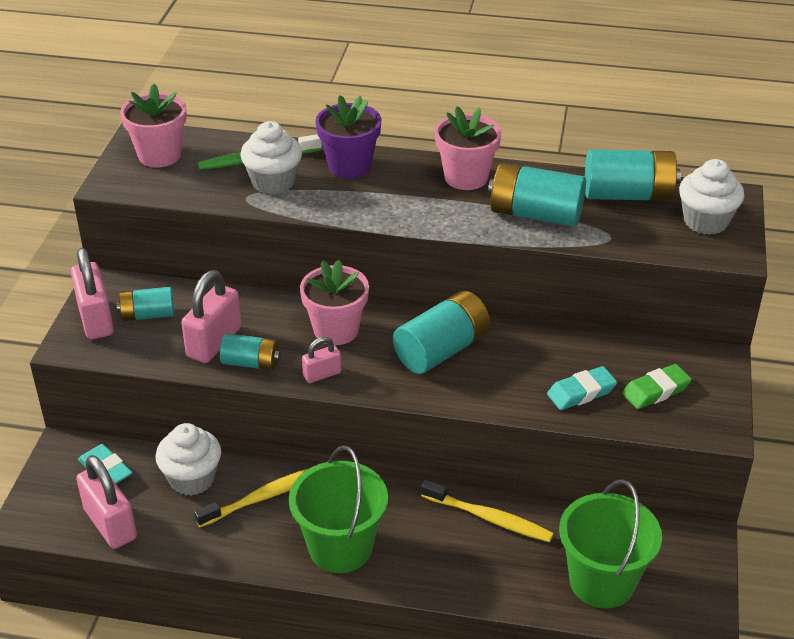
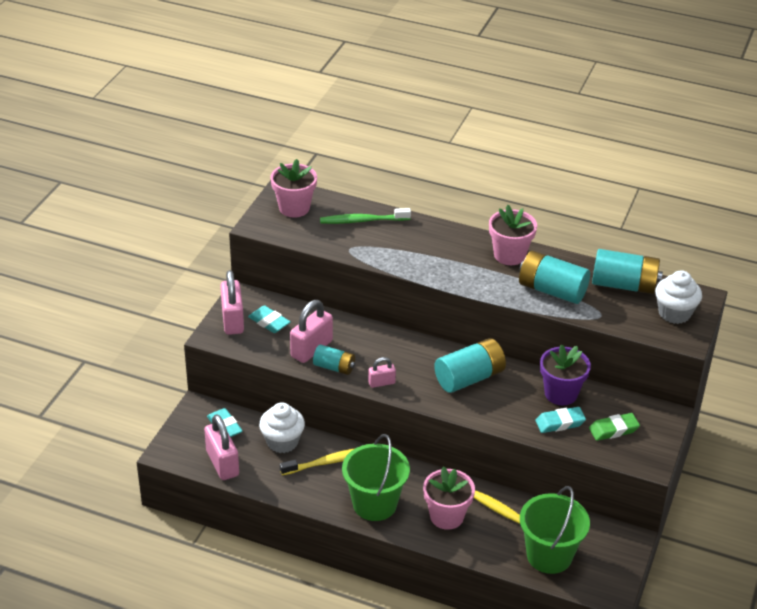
camera: 10 degrees right, 0 degrees up
turquoise battery [117,287,174,321] -> turquoise eraser [248,305,290,333]
white cupcake [240,121,302,195] -> none
pink flower pot [300,260,369,345] -> pink flower pot moved to [423,467,475,530]
purple flower pot [315,95,382,179] -> purple flower pot moved to [540,345,591,405]

